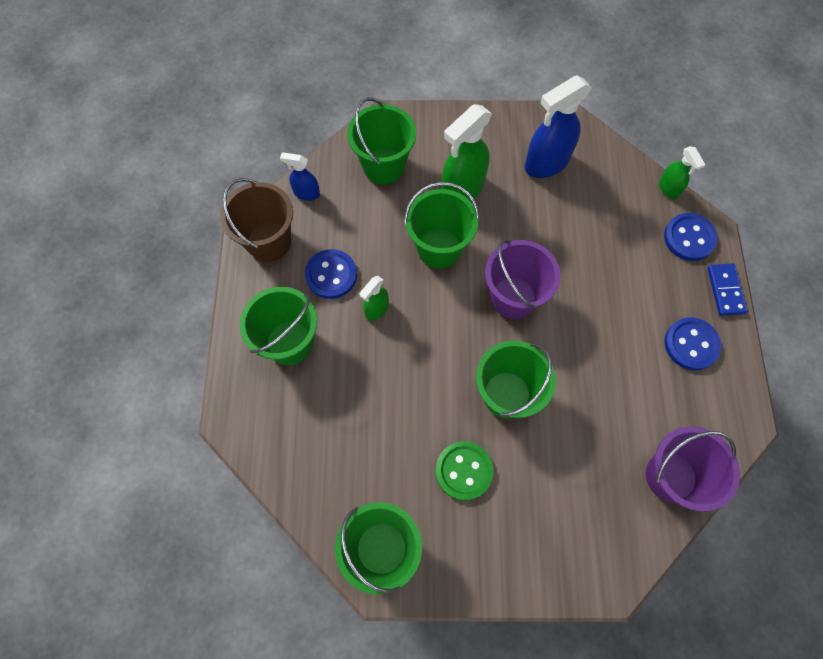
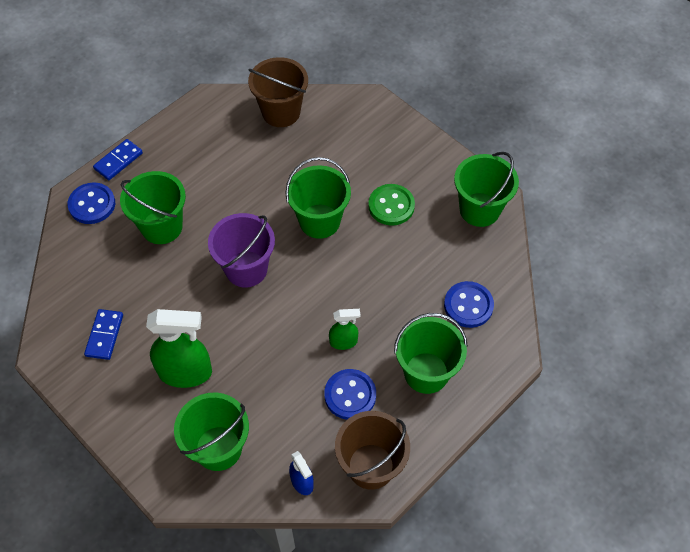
camera: 135 degrees left, 10 degrees down
green bucket [404,182,479,268] -> green bucket moved to [120,171,186,244]
blue spray bottle [525,76,592,178] -> blue domino [84,309,123,360]
purple bucket [646,426,740,511] -> brown bucket [248,57,308,127]
green spray bottle [659,146,705,199] -> none
blue button [665,317,722,370] -> blue button moved to [444,281,494,328]

